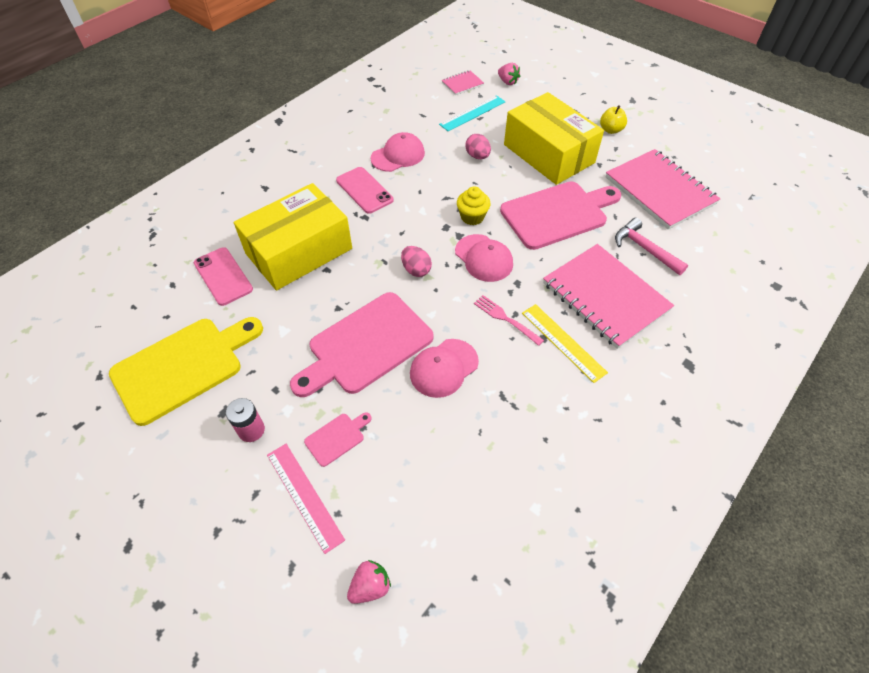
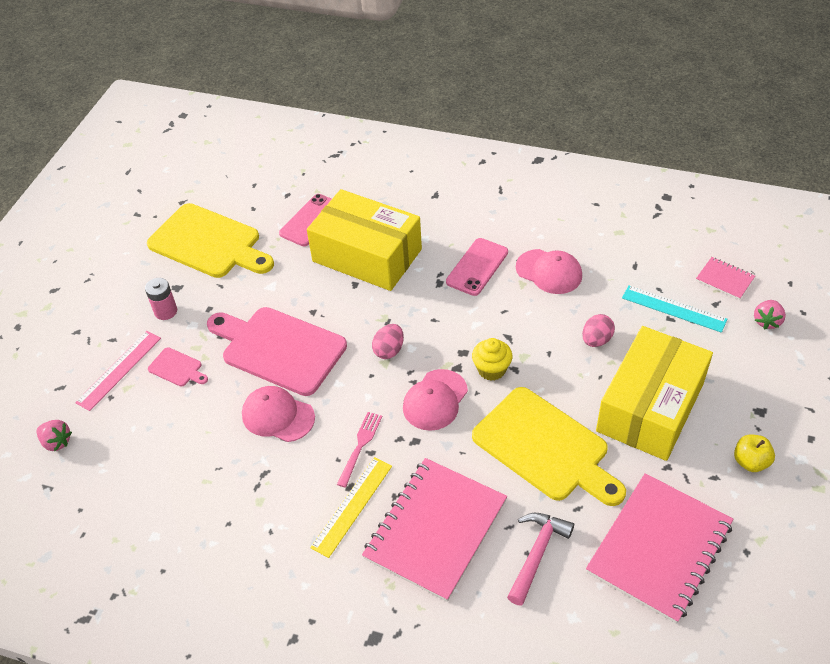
camera: 70 degrees right, 5 degrees down
pink cutting board [500,181,621,250] -> yellow cutting board [472,387,626,506]

